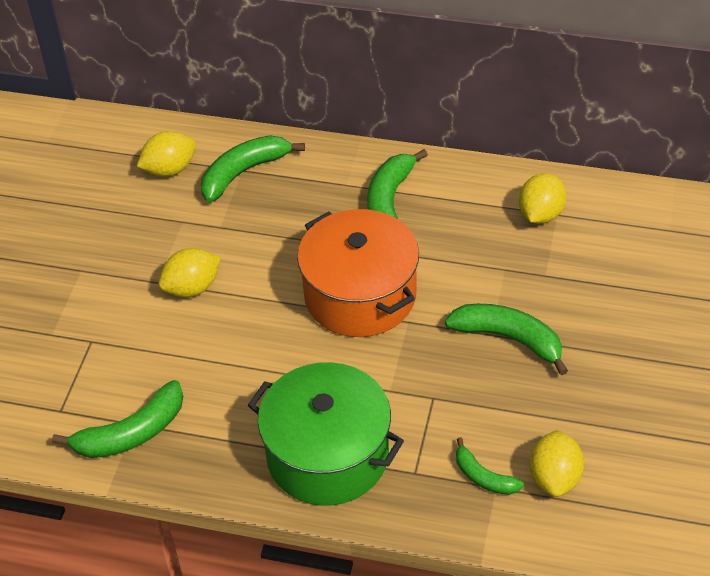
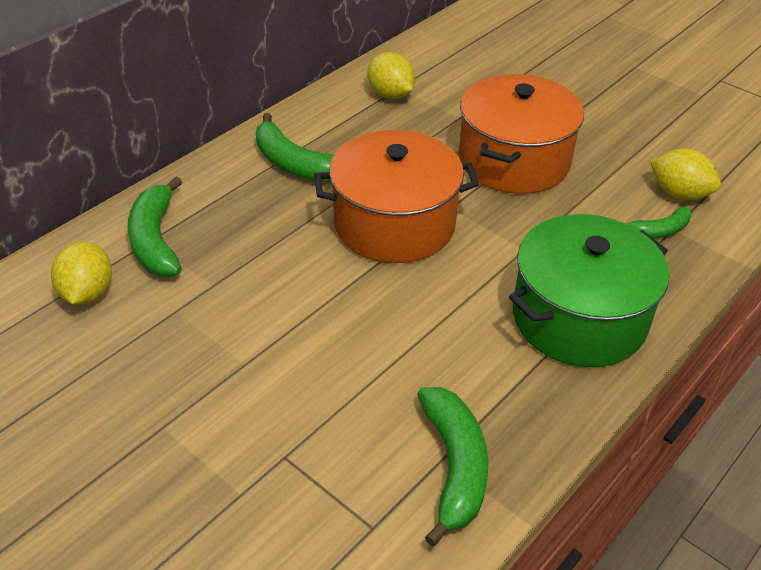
camera: 65 degrees left, 5 degrees down
yellow lemon [159,248,221,297] -> none
green banana [445,304,568,375] -> orange pot [459,74,584,194]

